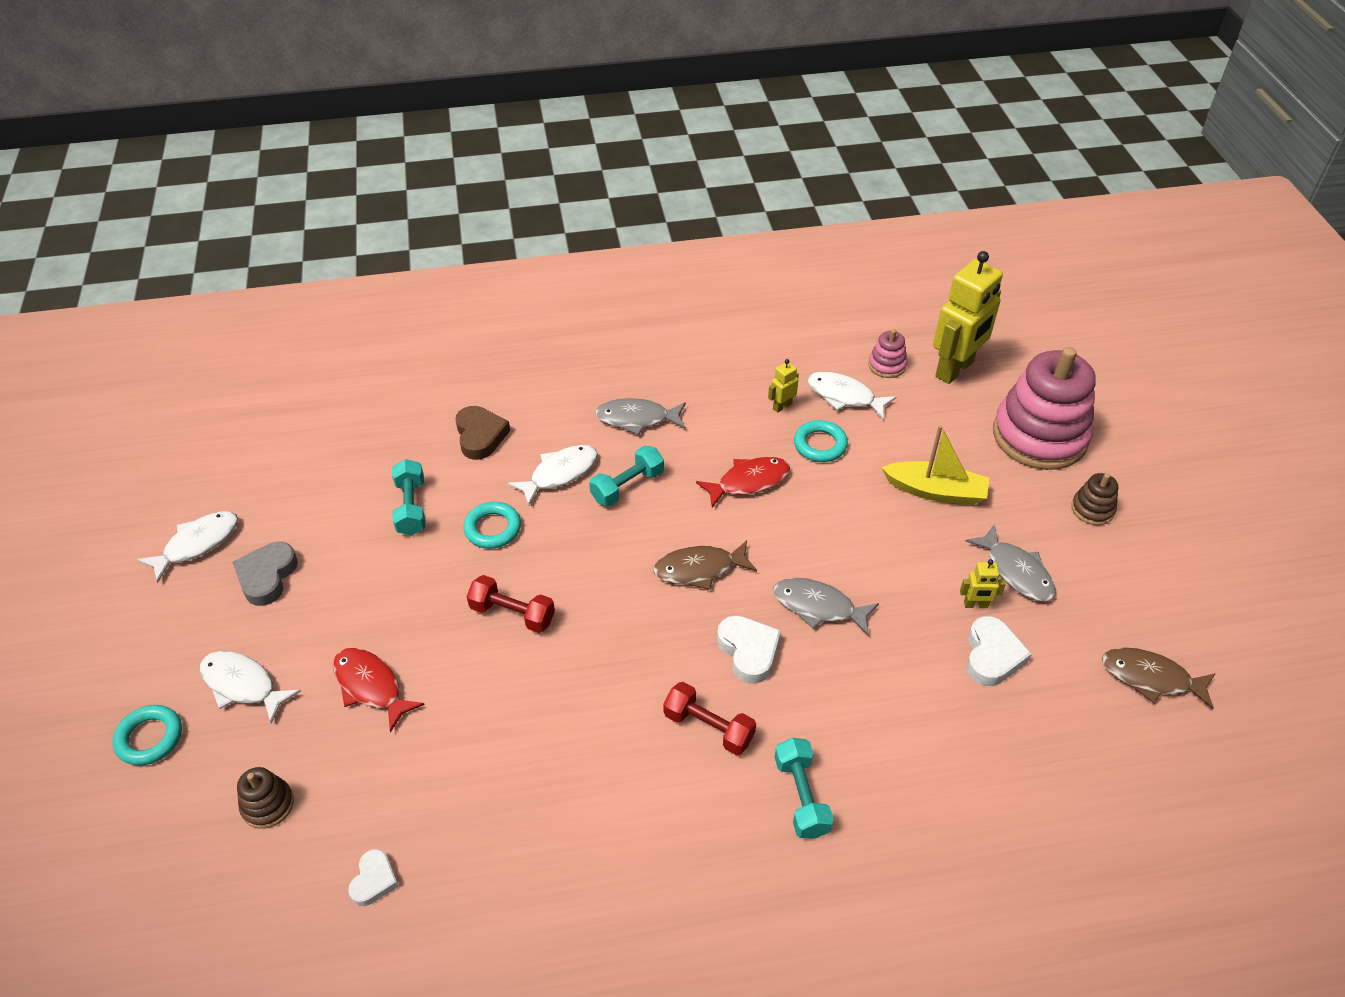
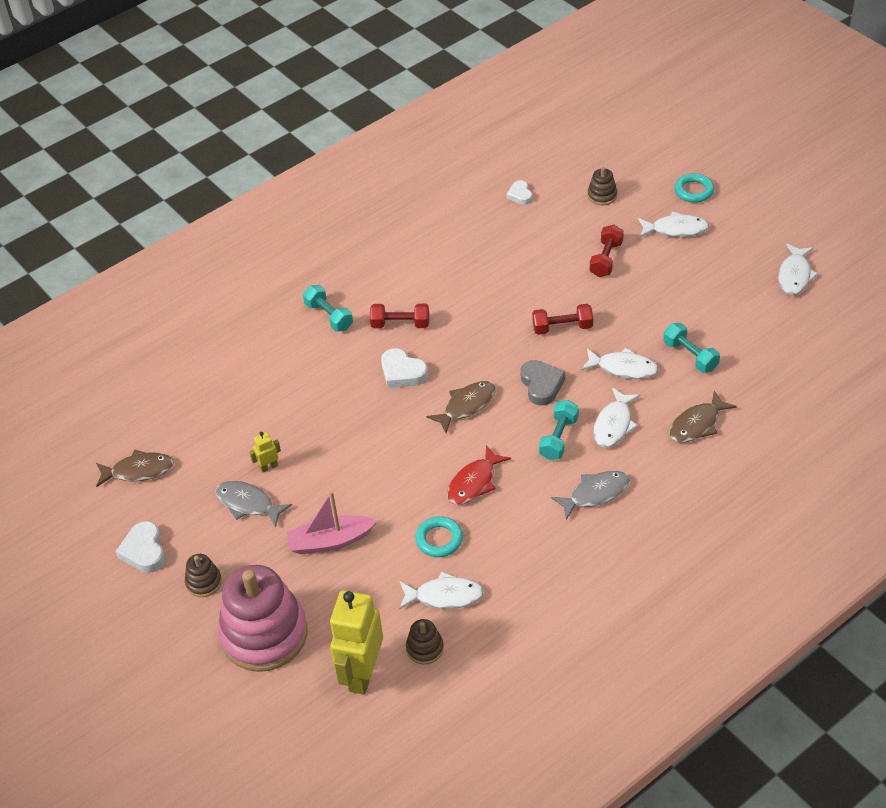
camera: 155 degrees right, 0 degrees up
grey heart [233,542,298,606] -> grey heart moved to [520,360,565,406]
red fish [333,648,425,733] -> red dumbbell [590,225,624,277]
brown heart [456,406,510,460] -> brown fish [669,391,737,443]
turquoise ring [463,502,521,549] -> white fish [581,348,659,379]
yellow robot [768,359,799,413] -> none
grey fish [773,578,879,635] -> none
pink stacking toy [868,329,907,378] -> brown stacking toy [406,619,444,665]
yellow boat [881,425,989,505] -> pink boat [286,491,377,554]
white heart [966,616,1032,686] -> white heart moved to [116,521,165,573]

